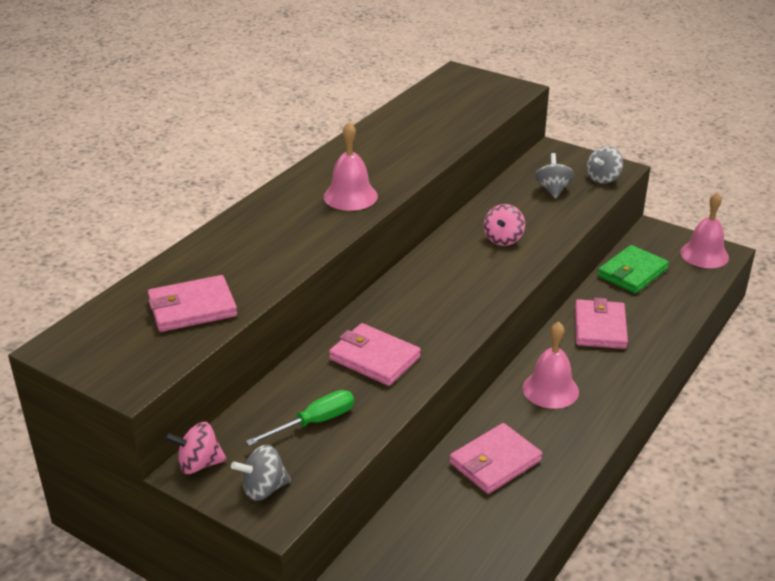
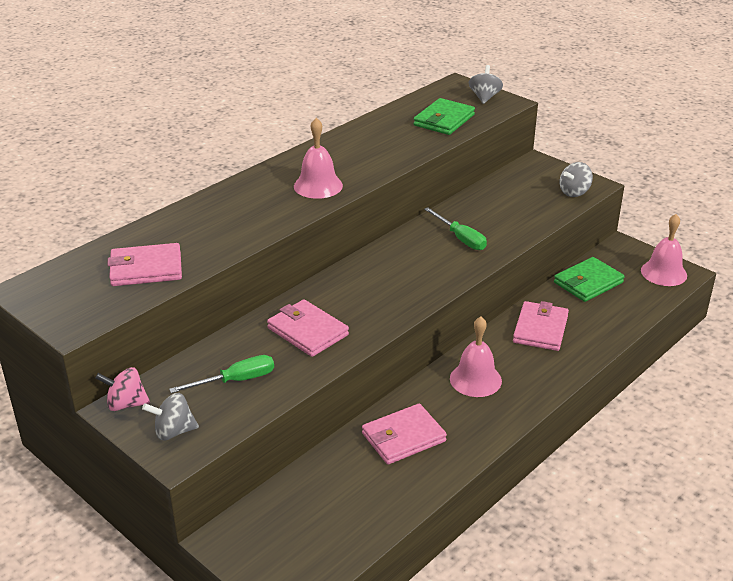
camera: 10 degrees right, 0 degrees up
pink spinning top [484,204,525,246] -> green screwdriver [424,207,487,250]
grey spinning top [535,153,574,199] -> grey spinning top moved to [469,65,503,104]
none -> green wallet [414,98,475,135]

